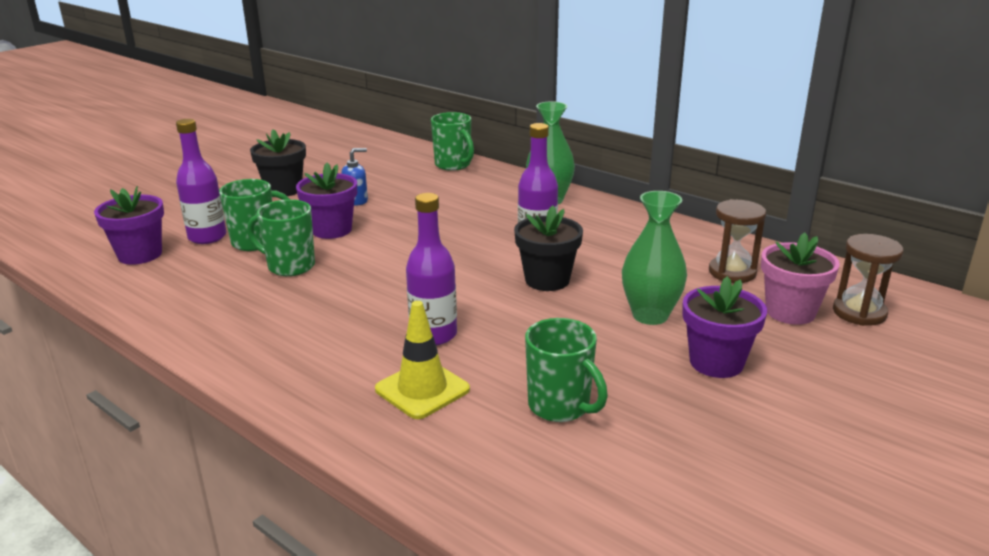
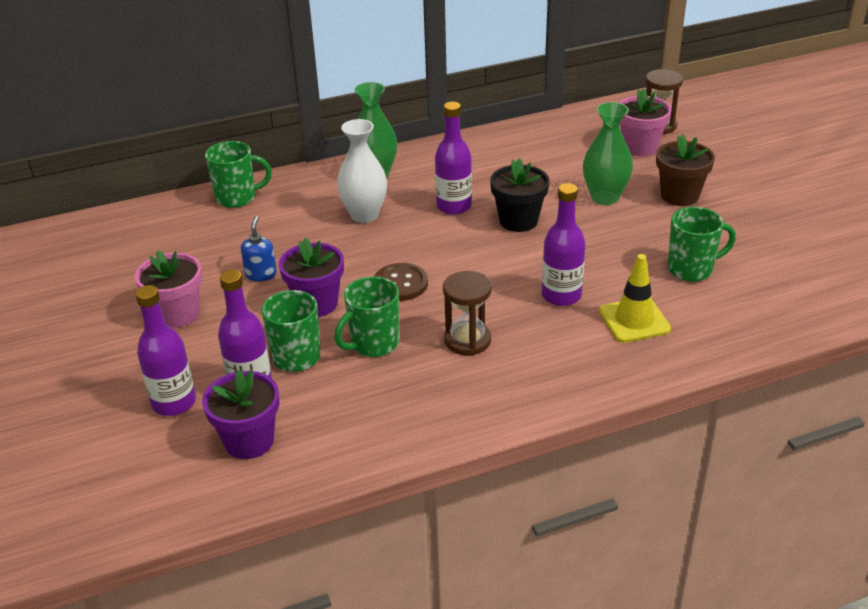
camera: 60 degrees left, 10 degrees up
black flower pot [250,129,306,196] -> pink flower pot [135,250,202,328]
purple flower pot [682,276,767,378] -> brown flower pot [656,134,715,206]
brown hourglass [709,199,766,283] -> brown hourglass moved to [443,271,492,355]
none -> purple bottle [135,285,196,416]
none -> white vase [337,119,387,223]
none -> brown button [374,263,428,301]

